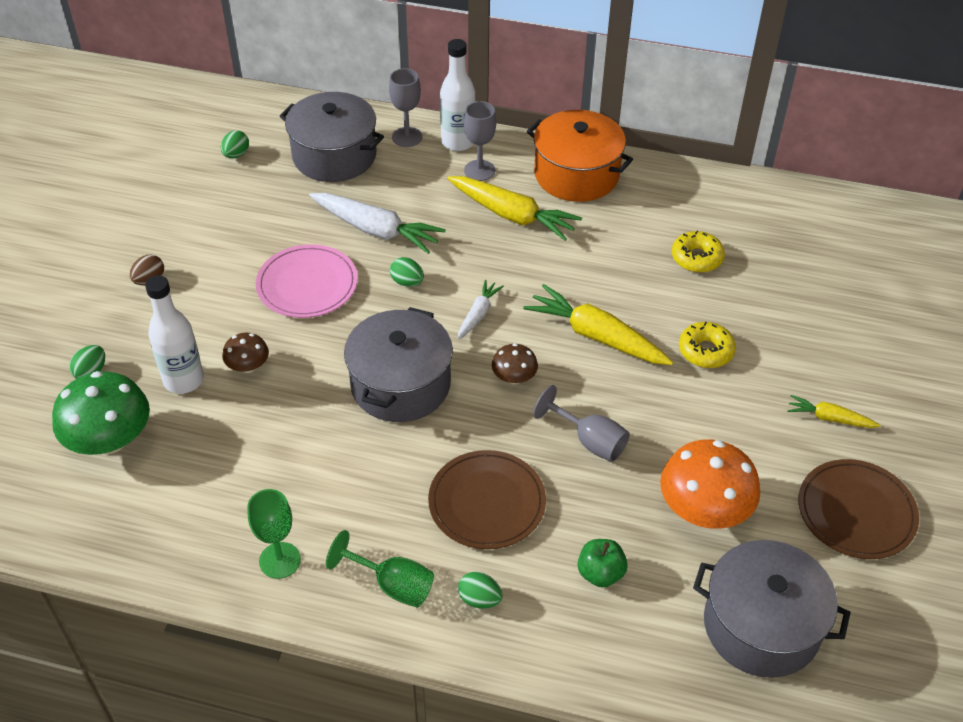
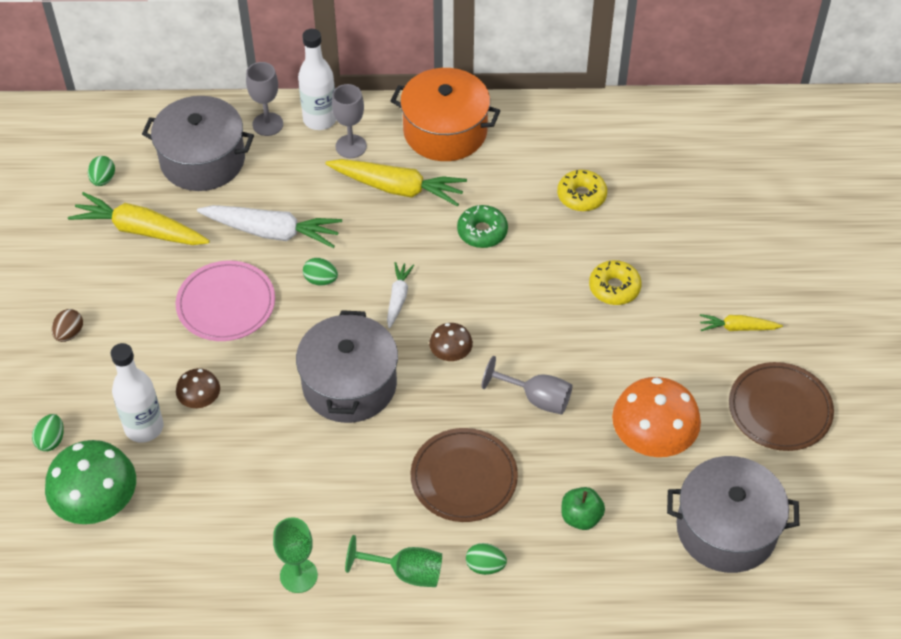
camera: 15 degrees left, 5 degrees up
yellow carrot [523,284,673,365] -> yellow carrot moved to [68,192,210,245]
none -> green donut [457,205,508,248]

